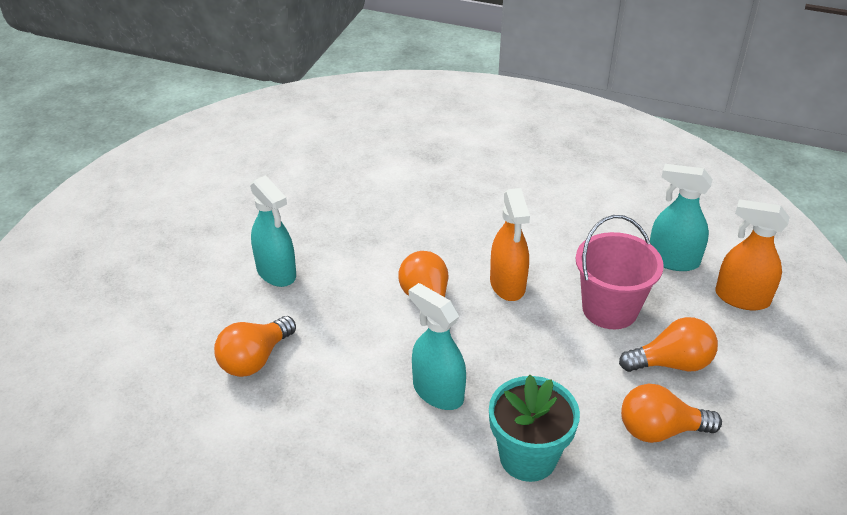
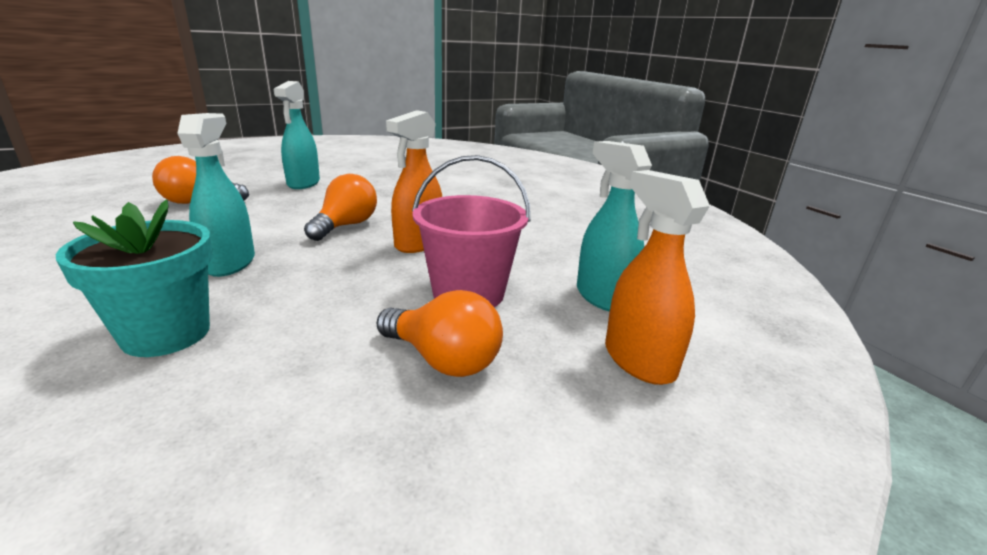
camera: 40 degrees right, 15 degrees down
orange light bulb [621,384,722,443] -> none

